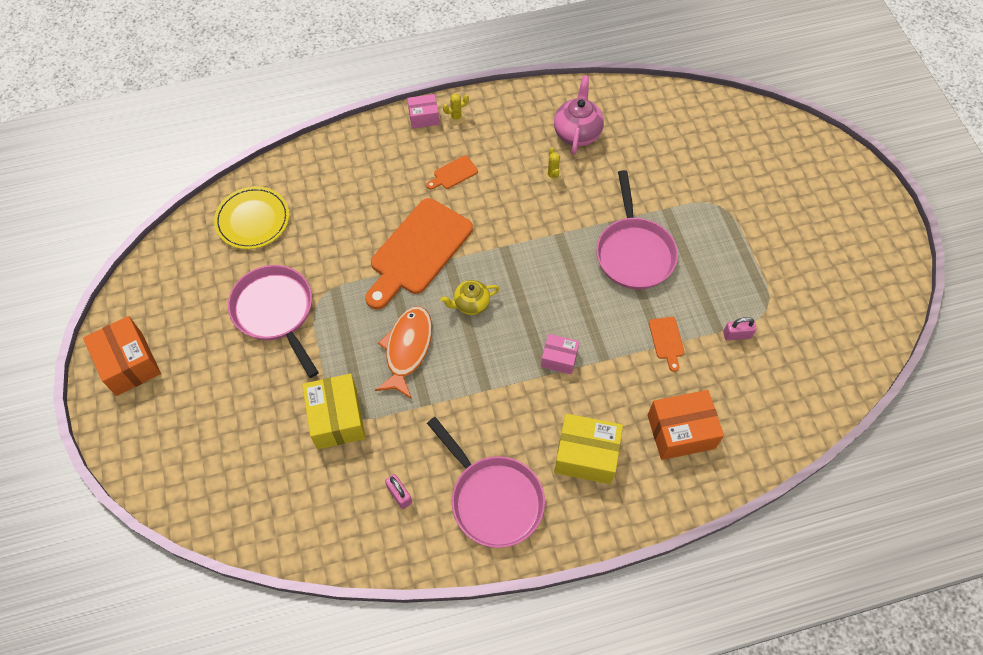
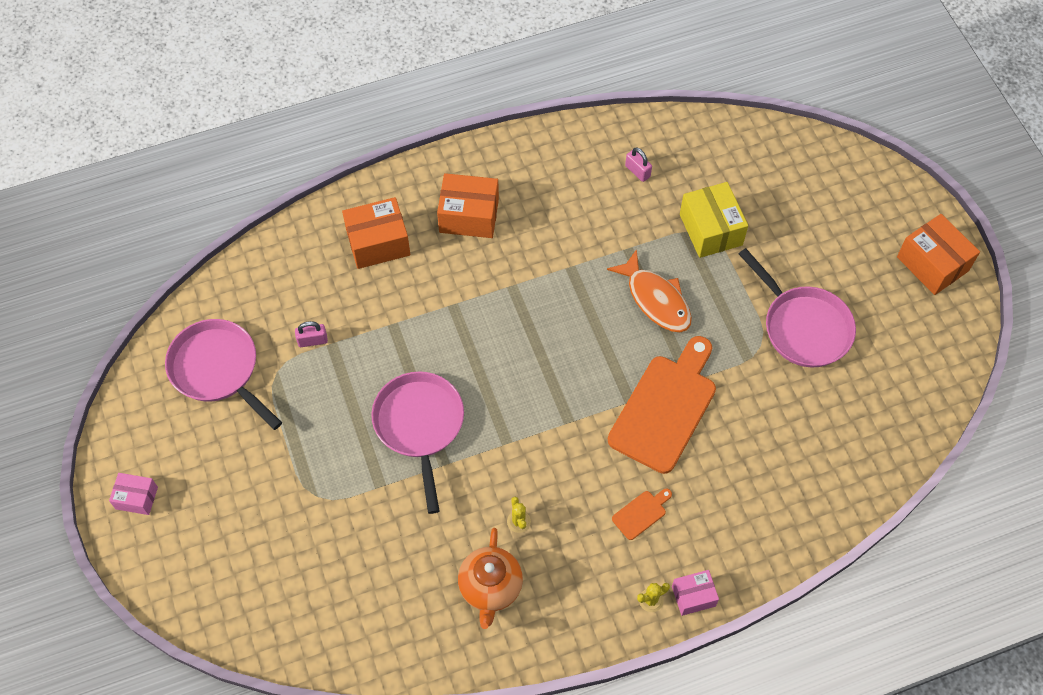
camera: 175 degrees right, 0 degrees up
yellow plate [214,186,289,249] -> none
orange fish [375,306,432,399] -> orange fish turned 45 degrees counterclockwise [607,249,692,332]
pink pan [427,417,545,548] -> pink pan moved to [165,319,282,430]
yellow teapot [441,280,500,315] -> none
pink box [541,334,580,375] -> pink box moved to [109,473,158,515]
pink teapot [554,75,604,155] -> orange teapot [458,528,523,629]
yellow box [554,413,623,484] -> orange box [437,173,499,238]
orange cutting board [649,317,684,372] -> none

